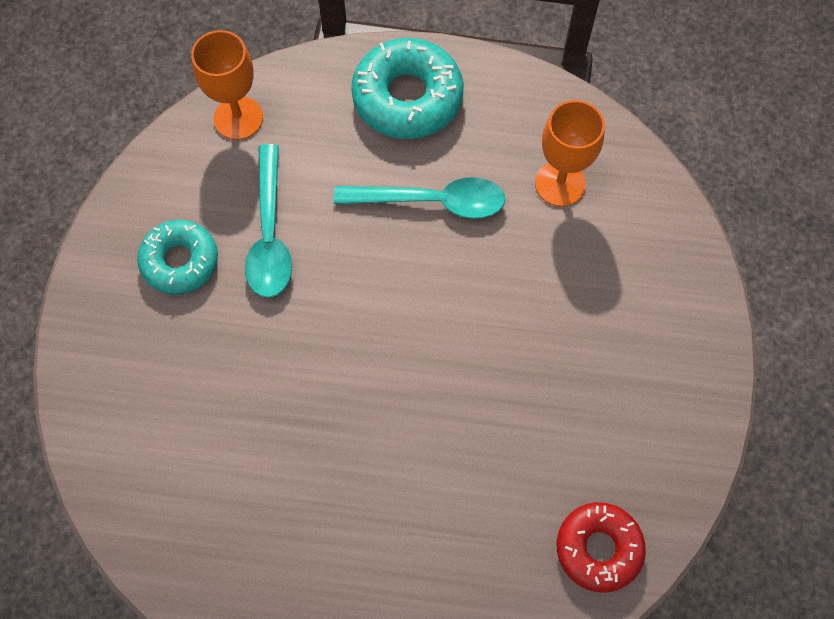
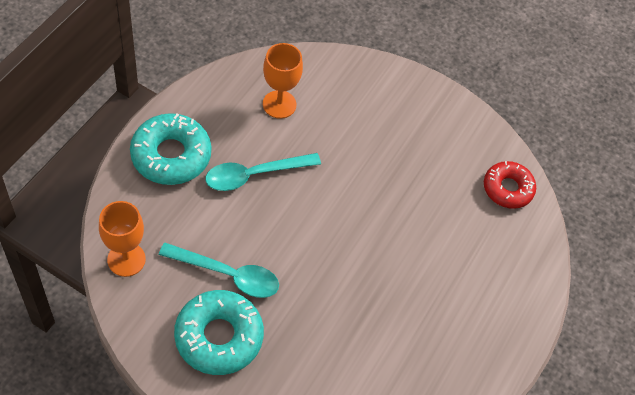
camera: 75 degrees left, 10 degrees down
turquoise donut [137,220,218,294] -> turquoise donut [174,290,264,375], size x1.50
turquoise spoon [334,177,506,219] -> turquoise spoon turned 135 degrees counterclockwise [205,153,321,191]

